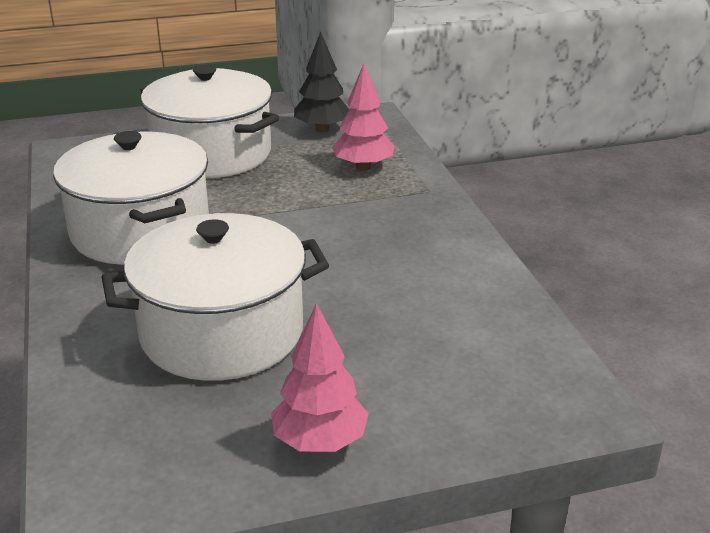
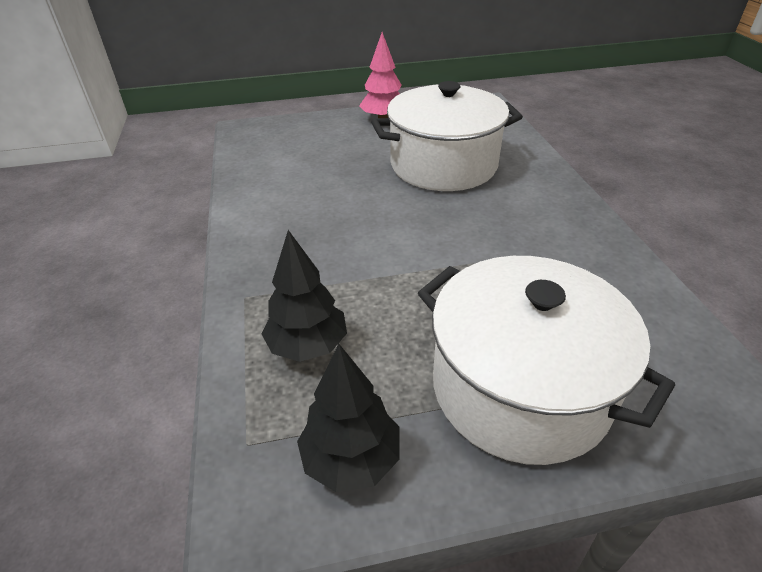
camera: 175 degrees left, 10 degrees up
white pot [53,131,209,265] -> none
pink tree [332,64,394,171] -> black tree [262,230,347,362]

